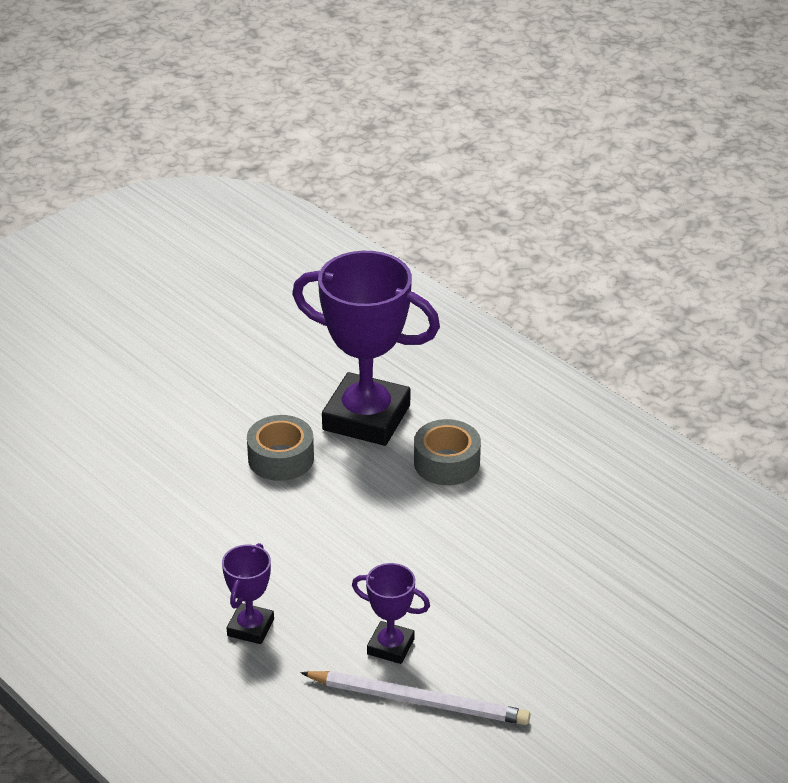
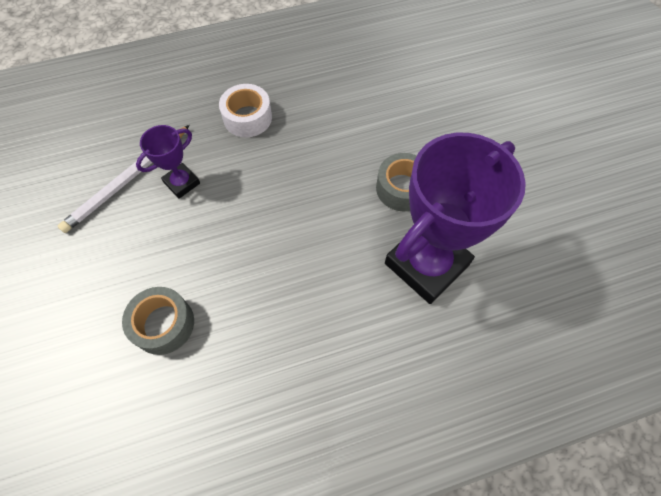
camera: 115 degrees right, 25 degrees up
purple trophy [222,543,274,644] -> white tape [219,84,272,137]
grey tape [414,419,481,485] -> grey tape moved to [122,287,194,355]

